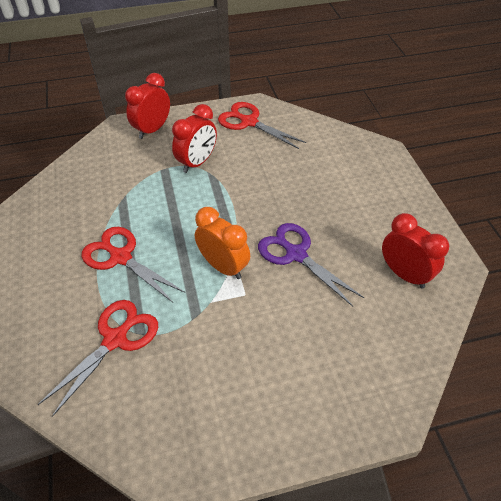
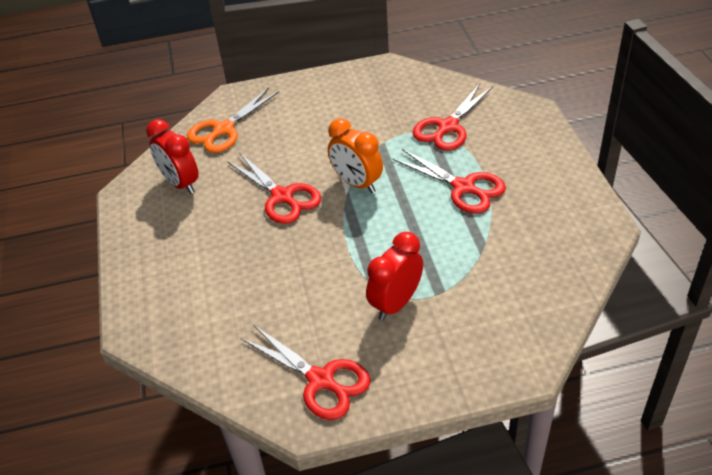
camera: 175 degrees left, 5 degrees down
red clock [125,73,170,139] -> none
purple scissors [258,223,364,307] -> red scissors [227,152,321,224]
none -> orange scissors [187,88,279,153]

